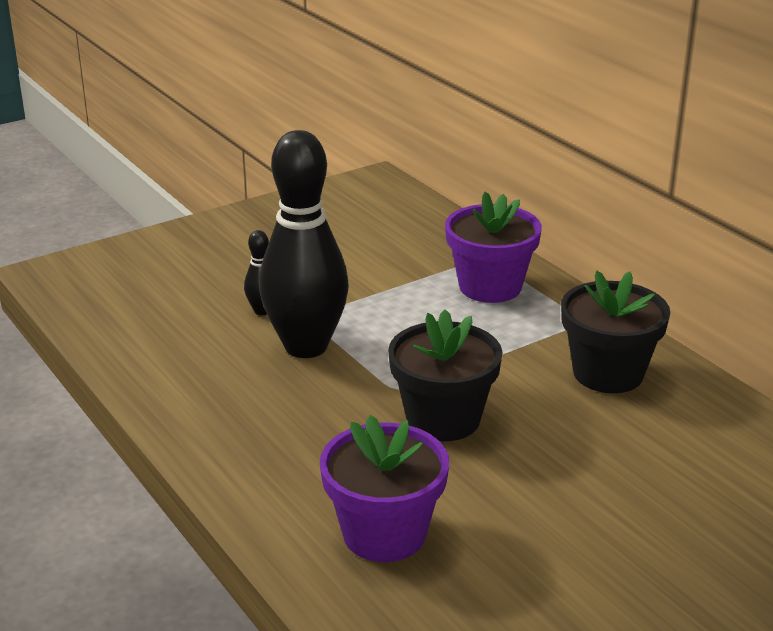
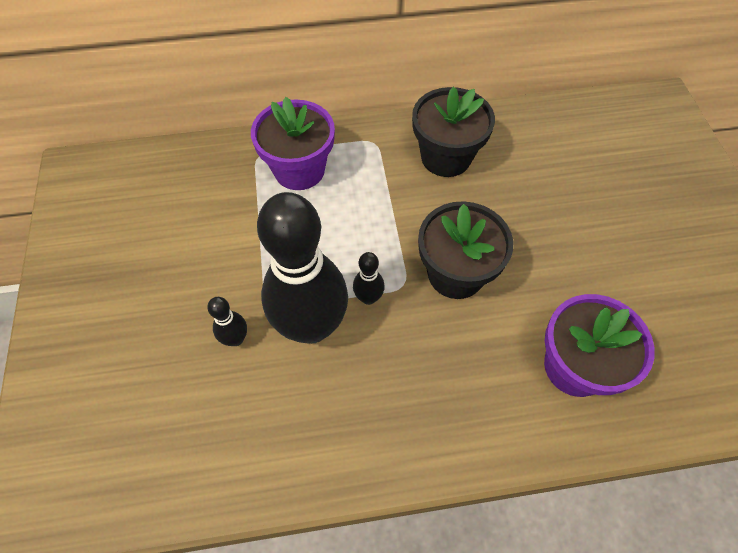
camera: 65 degrees left, 30 degrees up
none -> black bowling pin [353,252,385,305]

